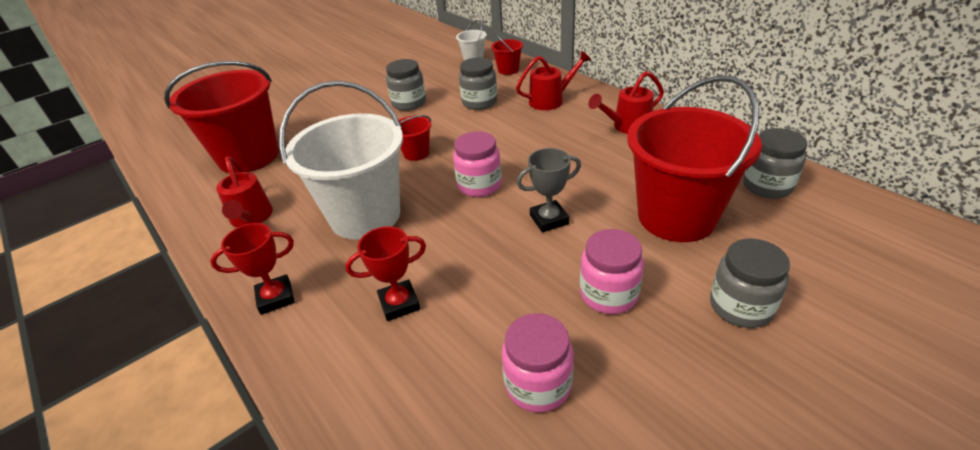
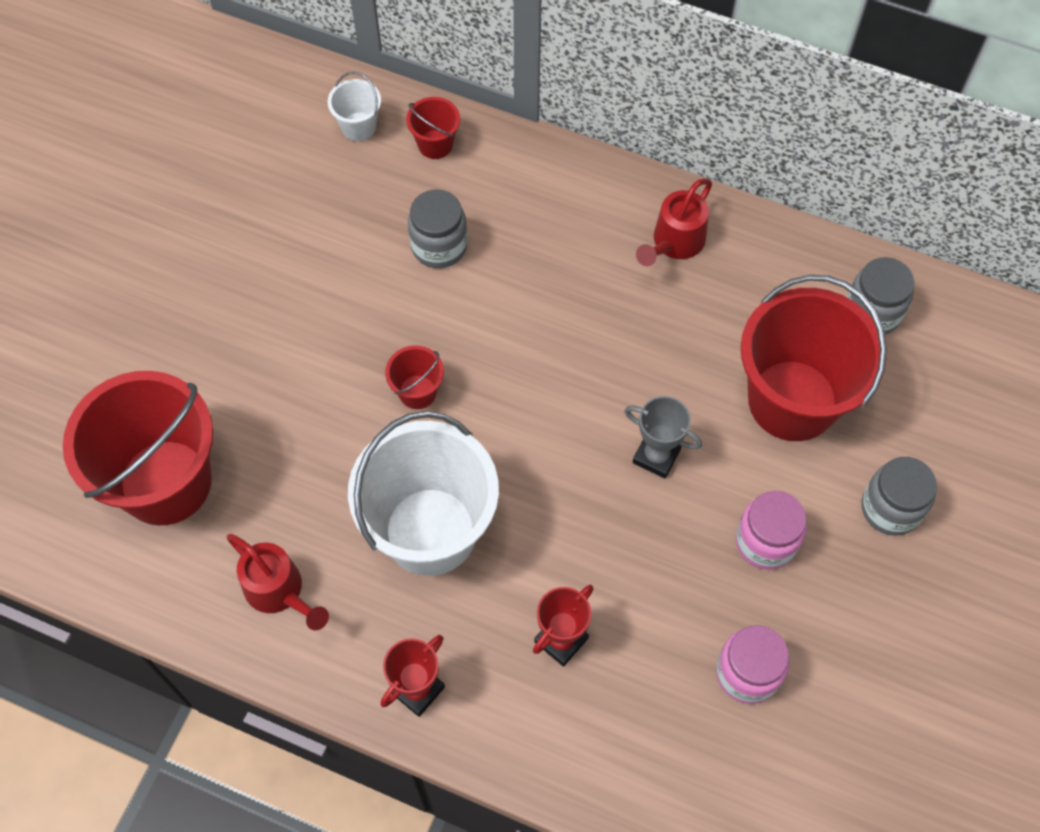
camera: 30 degrees left, 25 degrees up
grey jar [386,59,426,111] -> none
pink jar [453,131,502,197] -> none
red watering can [516,51,591,110] -> none
grey trophy [516,148,581,232] -> grey trophy turned 75 degrees clockwise [624,396,702,478]

